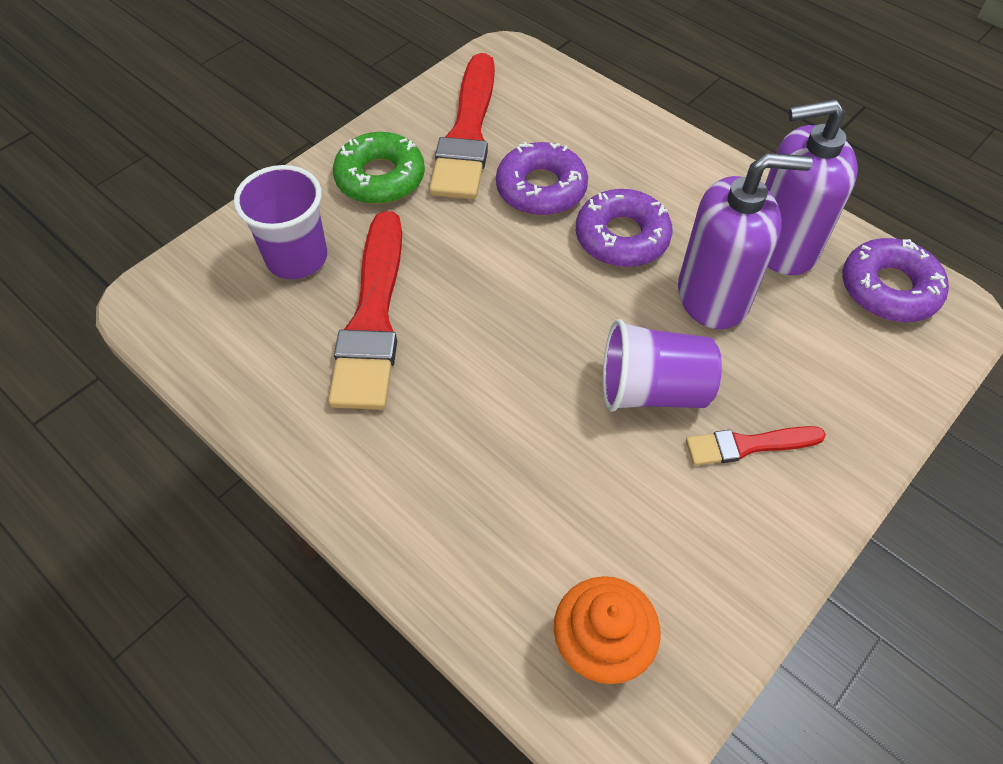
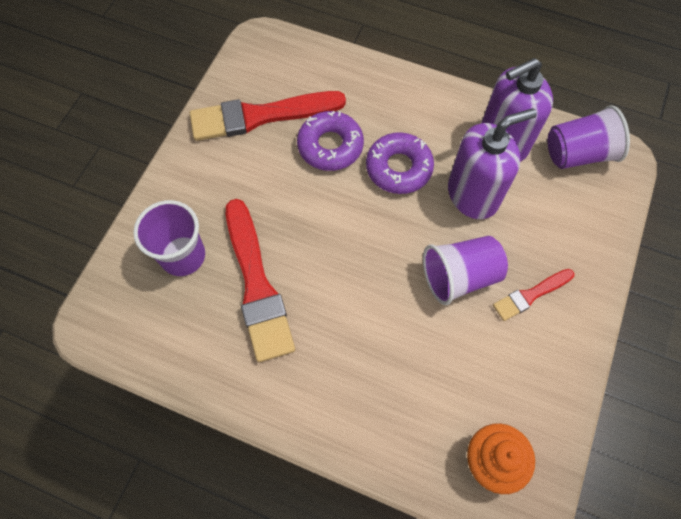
camera: 20 degrees left, 10 degrees up
green donut [333,132,425,204] -> none
red brush [429,53,495,200] -> red brush turned 90 degrees clockwise [190,91,346,141]
purple donut [843,238,949,322] -> purple cup [548,105,630,169]

